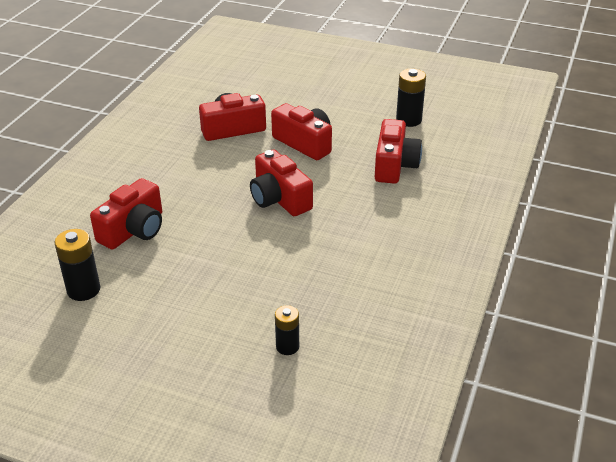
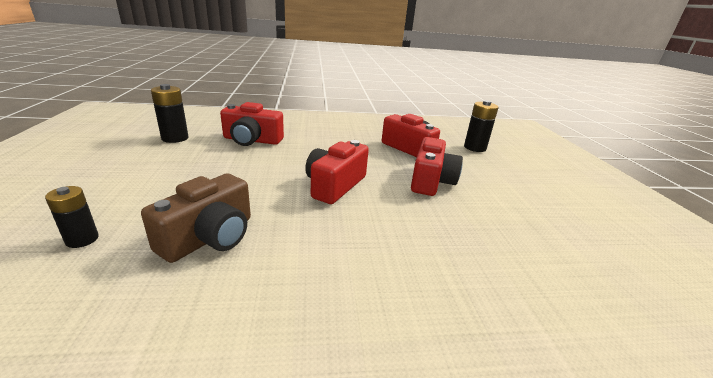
camera: 60 degrees right, 10 degrees down
red camera [375,119,422,184] -> none
black battery [396,69,426,127] -> black battery moved to [464,100,498,152]
none -> brown camera [141,174,251,263]

